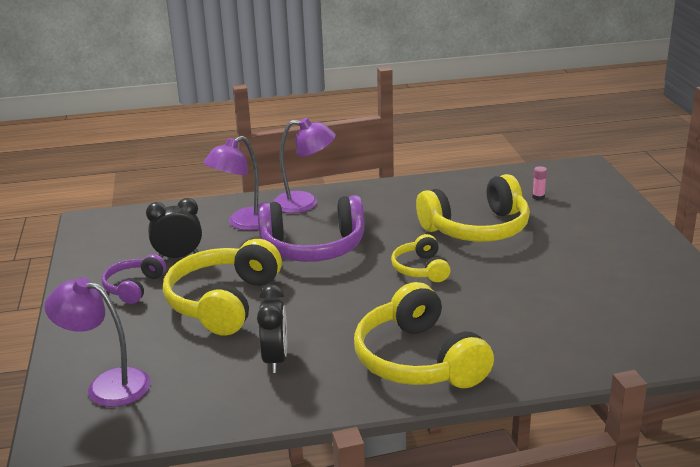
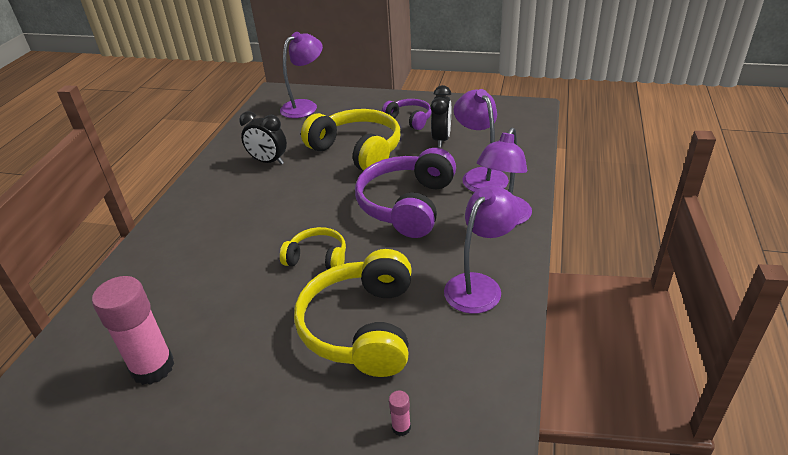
camera: 115 degrees right, 10 degrees up
yellow headphones [354,282,494,388] -> none
none -> pink glue stick [92,276,174,385]
none -> purple lamp [444,186,521,314]

